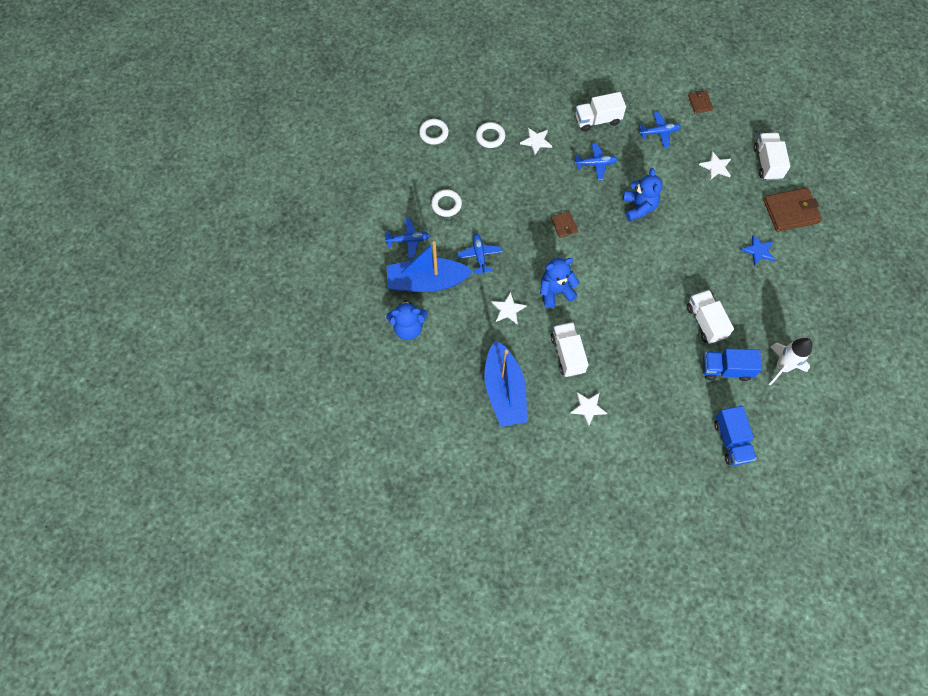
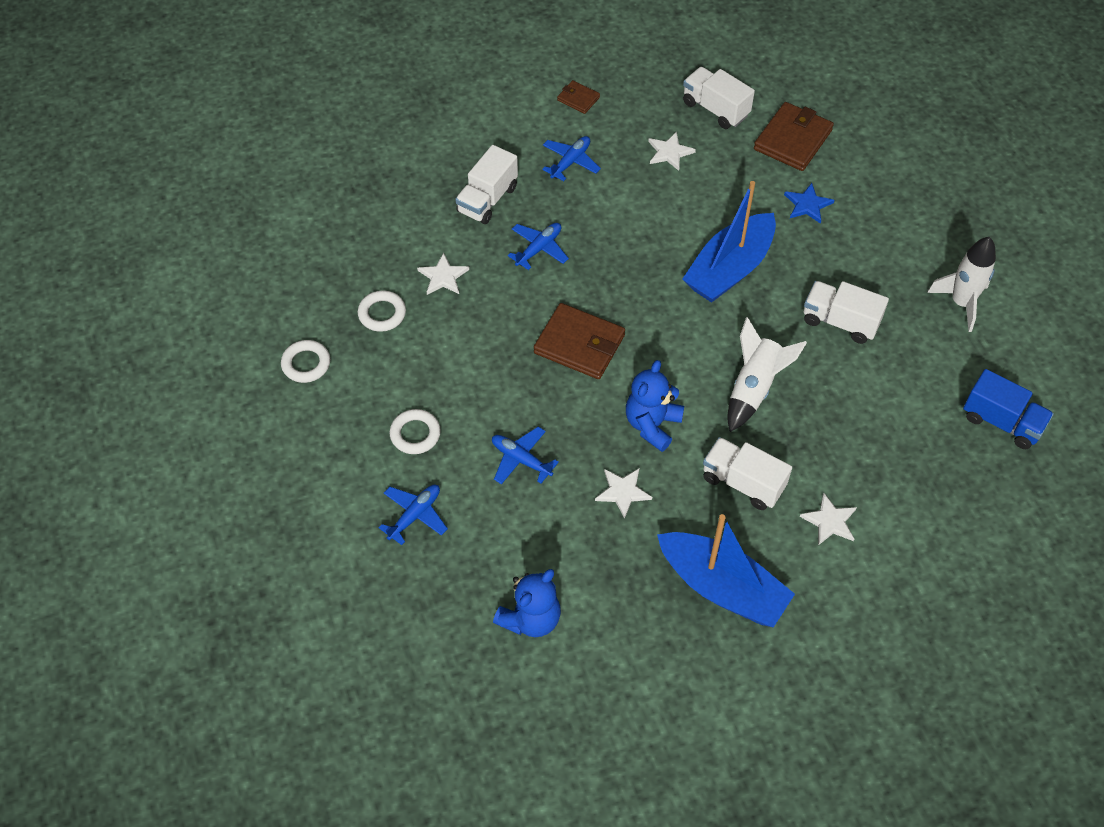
camera: 45 degrees left, 10 degrees down
blue boat [387,241,473,292] -> blue boat moved to [682,181,776,303]
brown wallet [551,211,578,238] -> brown wallet [534,303,625,379], size x1.94
blue teddy bear [623,168,663,221] -> none
blue truck [703,349,762,381] -> none
none -> white rocket [727,317,807,432]

